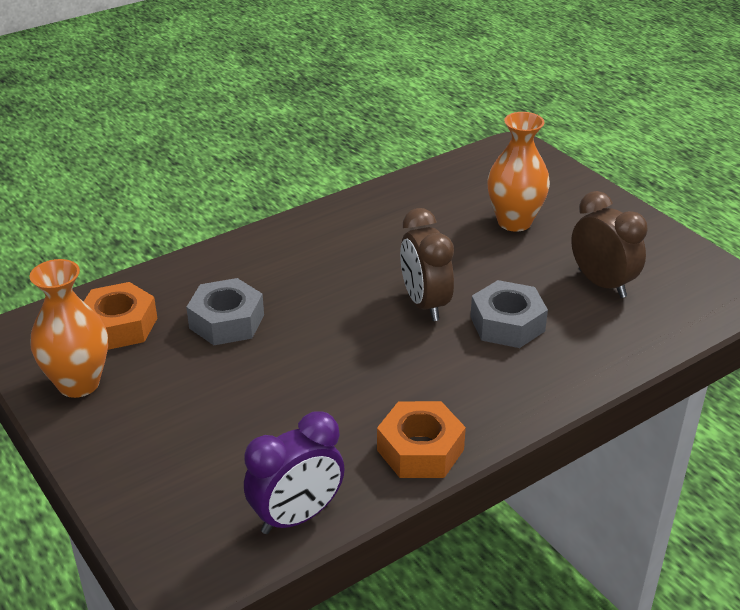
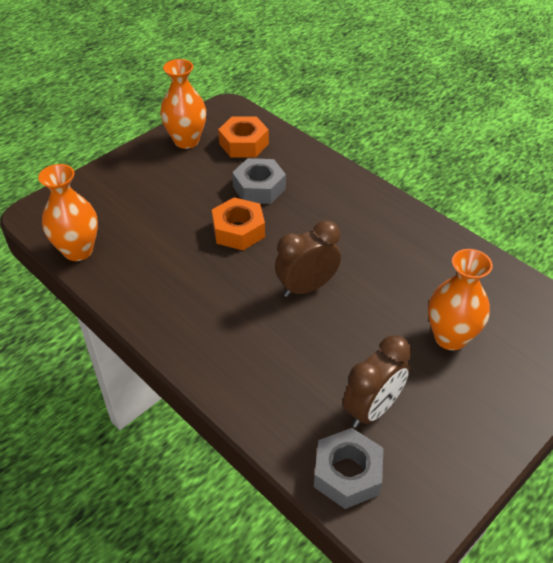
camera: 80 degrees right, 10 degrees up
purple clock [244,411,345,534] -> orange vase [38,164,98,261]
orange nut [377,401,466,478] -> orange nut moved to [212,197,265,250]
grey nut [470,280,548,348] -> grey nut moved to [314,428,384,509]

